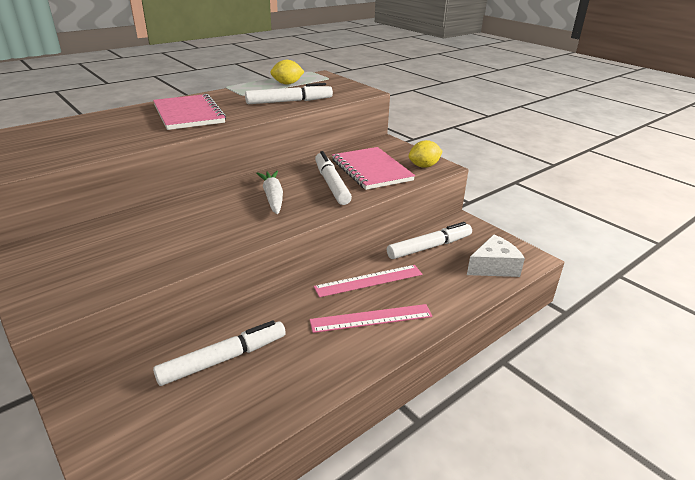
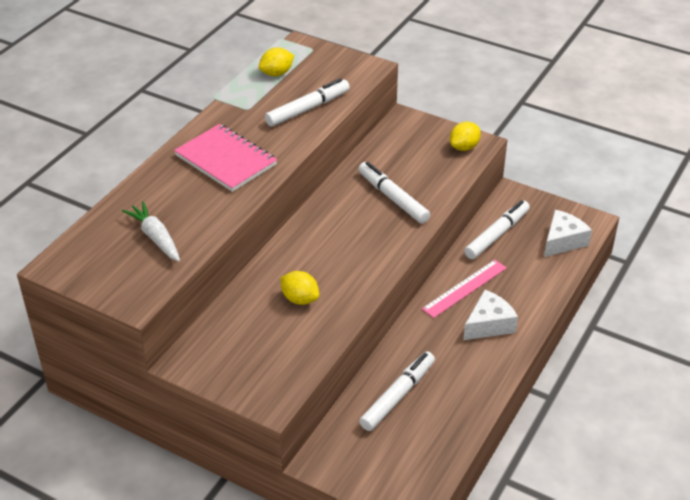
camera: 20 degrees left, 10 degrees up
white carrot [256,171,283,214] -> white carrot moved to [122,201,180,262]
pink ruler [310,304,433,333] -> white cheese [463,290,518,340]
pink notebook [332,147,415,190] -> none
none -> yellow lemon [280,271,319,305]

